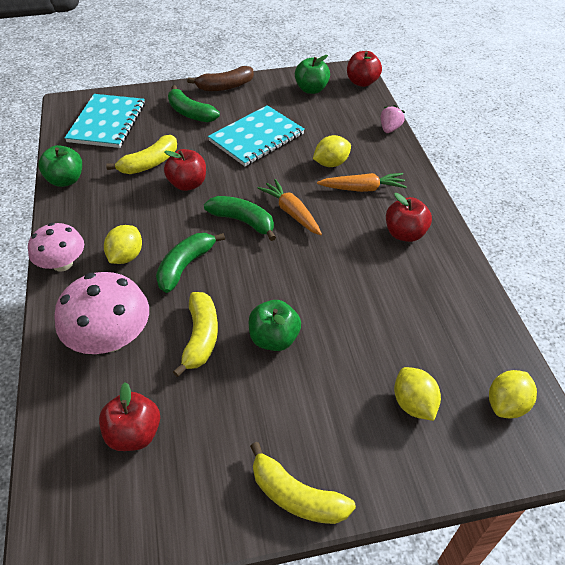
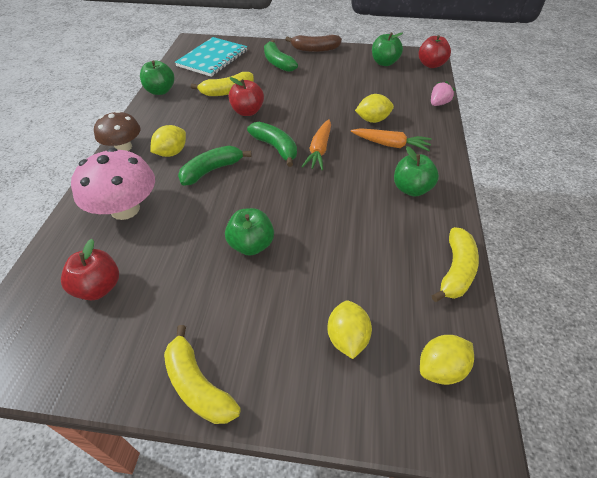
camera: 20 degrees right, 0 degrees up
pink mushroom [28,223,84,272] -> brown mushroom [94,111,140,151]
yellow banana [173,292,218,377] -> yellow banana moved to [432,227,479,302]
turquoise notebook [208,105,305,166] -> none
orange carrot [257,179,322,235] -> orange carrot turned 150 degrees counterclockwise [301,119,331,170]
red apple [386,193,432,242] -> green apple [394,146,439,197]

